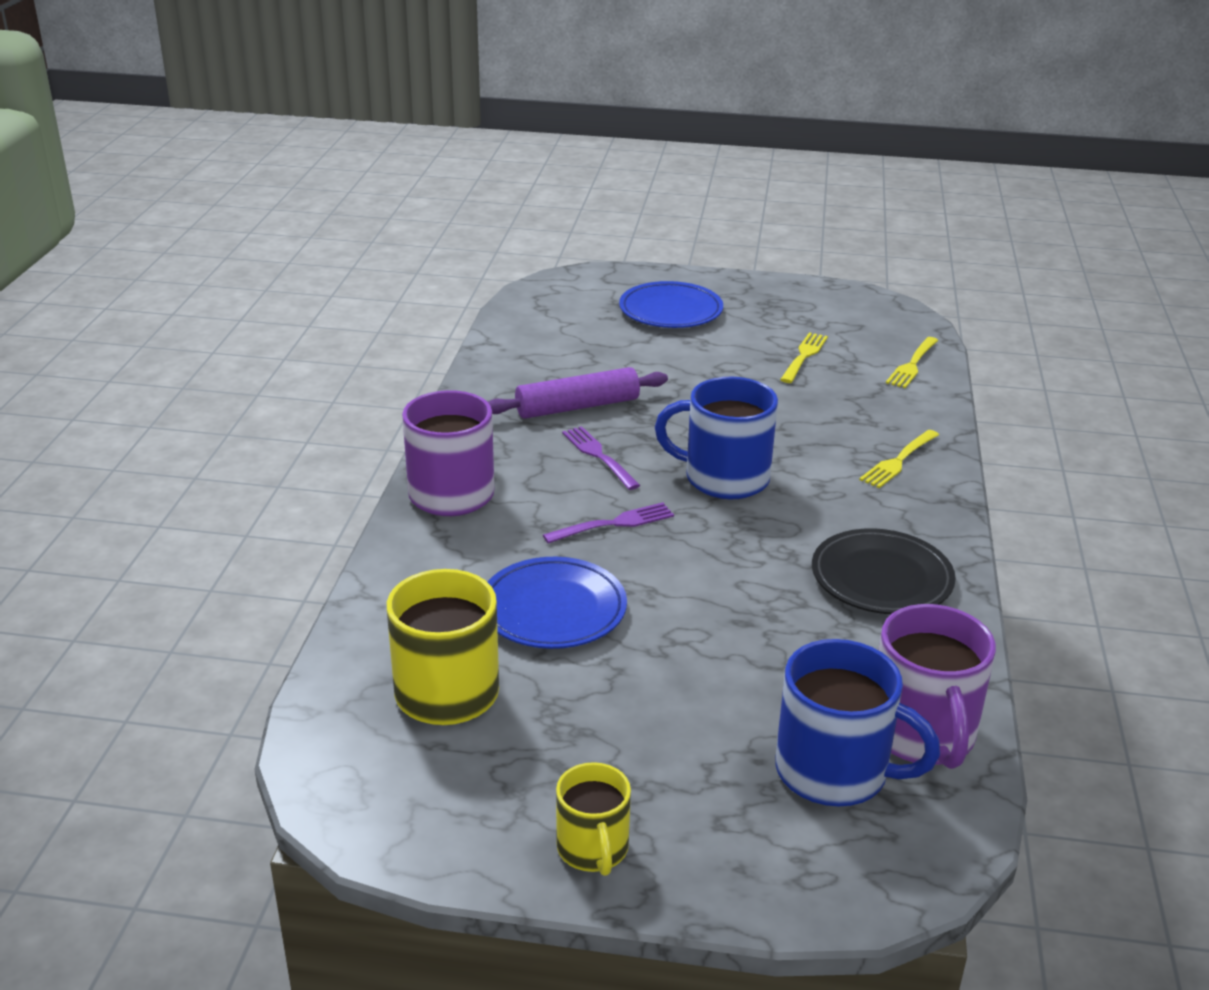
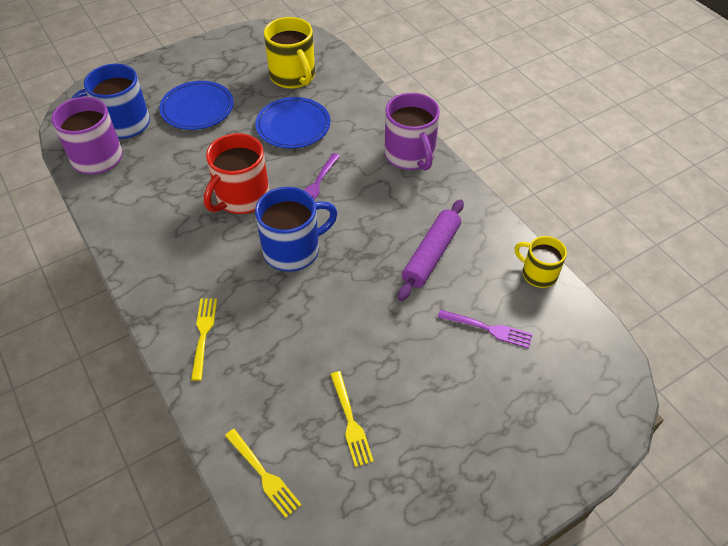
camera: 140 degrees right, 20 degrees up
yellow mug [556,762,631,876] -> yellow mug moved to [515,236,567,288]
purple fork [562,426,641,490] -> purple fork moved to [438,310,533,348]
blue plate [619,281,723,328] -> blue plate moved to [160,81,234,130]
black plate [812,528,956,614] -> none
yellow fork [886,337,938,388] -> yellow fork turned 150 degrees clockwise [225,429,302,518]
none -> red mug [204,133,269,214]

